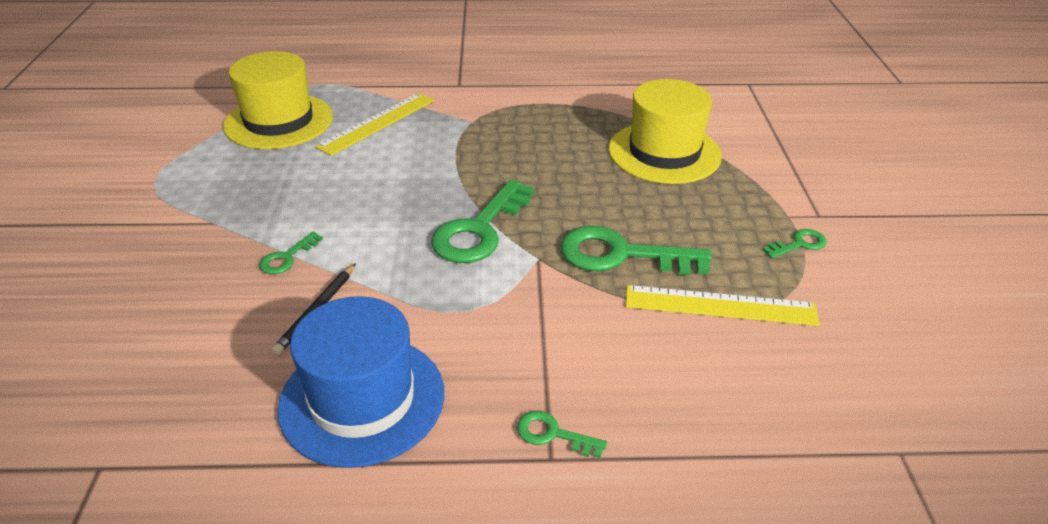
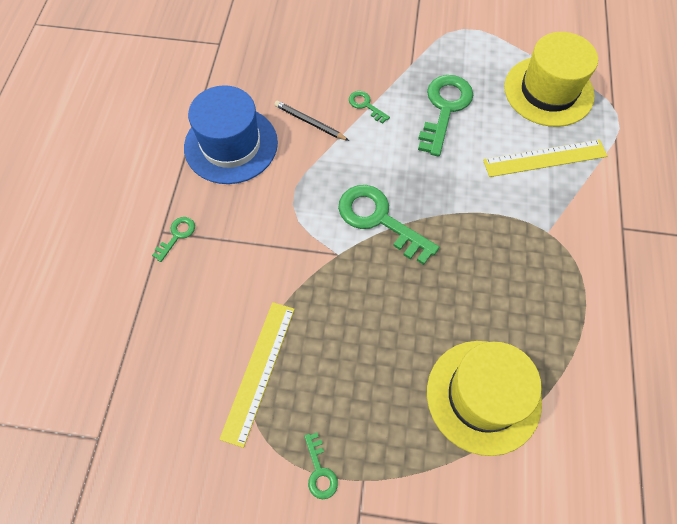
camera: 100 degrees right, 25 degrees up
yellow ruler [315,93,434,156] -> yellow ruler turned 60 degrees counterclockwise [483,140,607,177]
green key [560,226,712,275] -> green key moved to [418,75,473,157]

